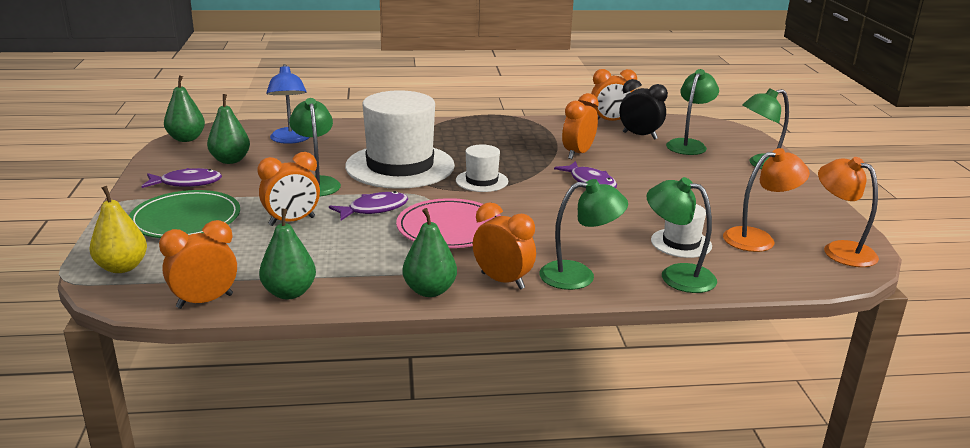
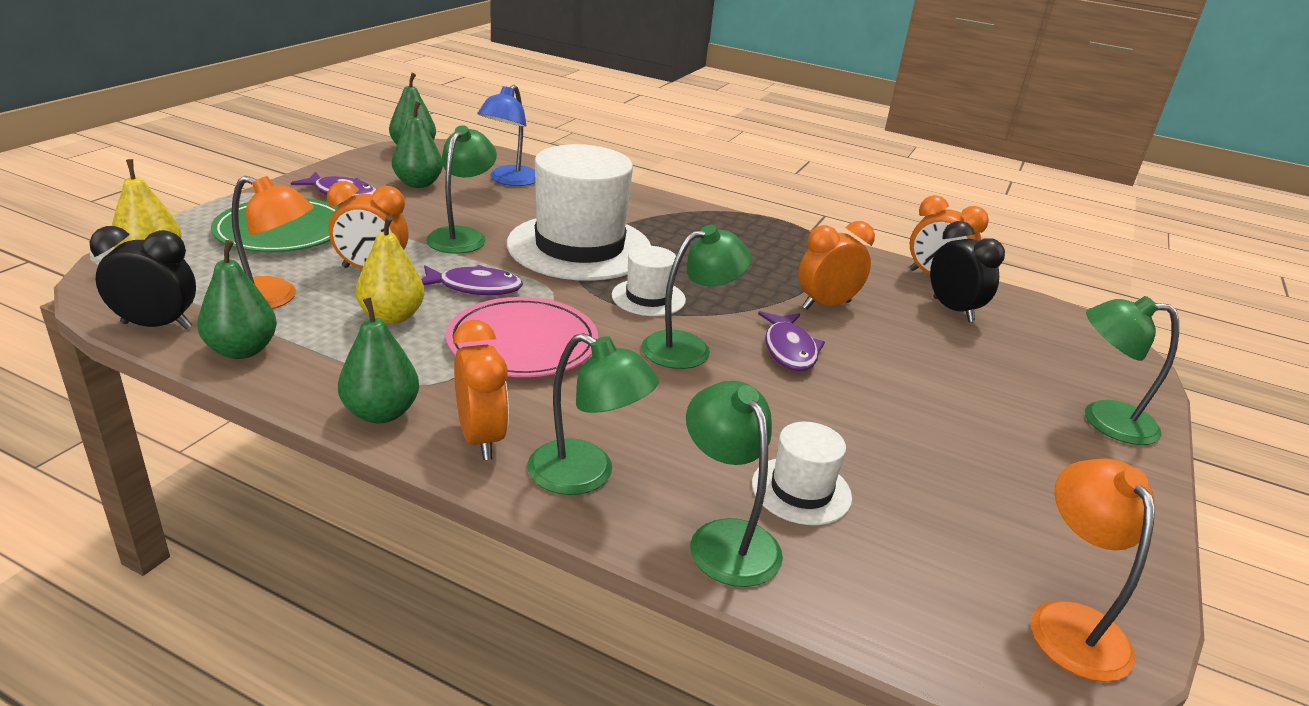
camera: 30 degrees right, 5 degrees up
orange clock [159,220,237,309] -> black clock [90,226,196,329]
green lamp [666,69,719,155] -> green lamp moved to [641,225,752,369]
orange lamp [723,148,810,252] -> orange lamp moved to [231,176,314,309]
none -> yellow pear [356,216,424,324]

